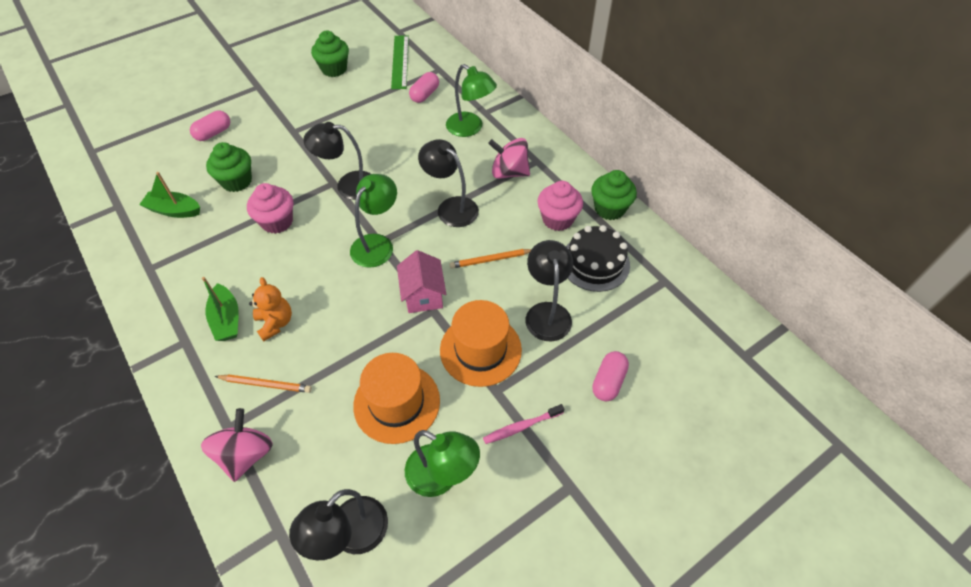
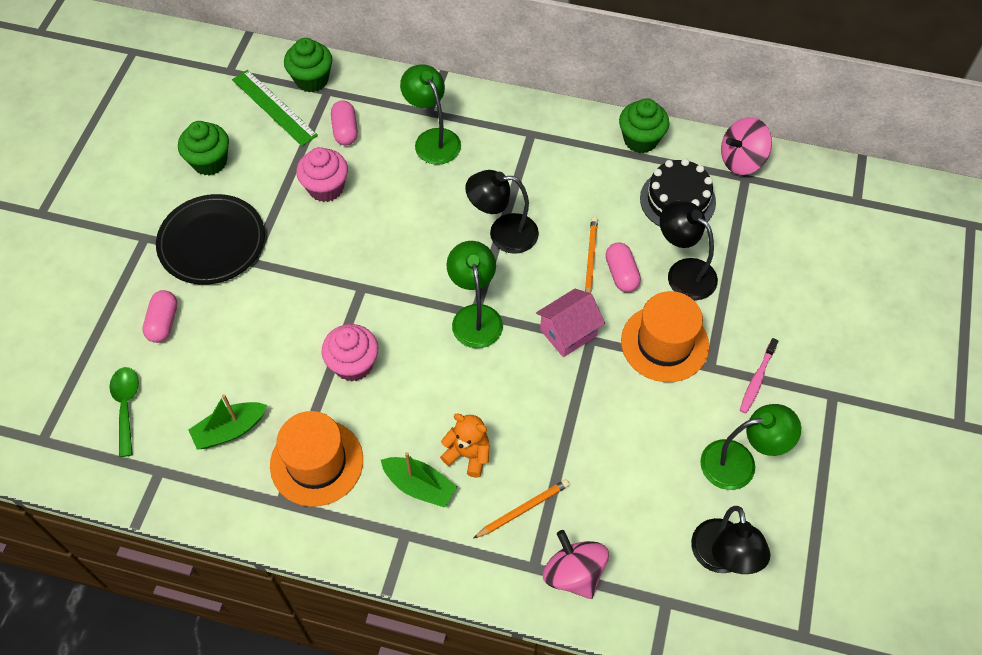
camera: 40 degrees left, 5 degrees up
green cupcake [206,142,252,192] -> green cupcake moved to [284,38,332,92]
black lamp [303,122,371,200] -> none
orange hat [353,353,440,444] -> orange hat moved to [270,411,363,507]
pink house [397,250,446,313] -> pink house turned 75 degrees counterclockwise [536,289,605,357]
green lamp [446,64,497,137] -> green lamp turned 120 degrees counterclockwise [400,64,461,165]
orange pencil [449,249,531,269] -> orange pencil turned 150 degrees clockwise [585,217,598,293]
pink spinning top [488,138,530,179] -> pink spinning top moved to [721,117,772,175]
pink cupcake [537,181,583,231] -> pink cupcake moved to [296,147,348,202]
pink capsule [592,351,629,401] -> pink capsule moved to [606,242,641,292]
none -> green spoon [110,367,139,457]
none -> black plate [156,194,265,285]

